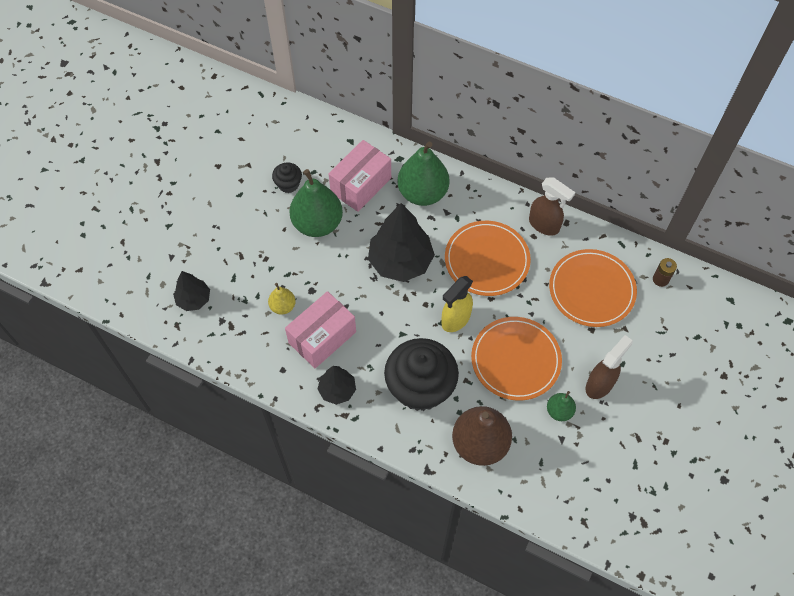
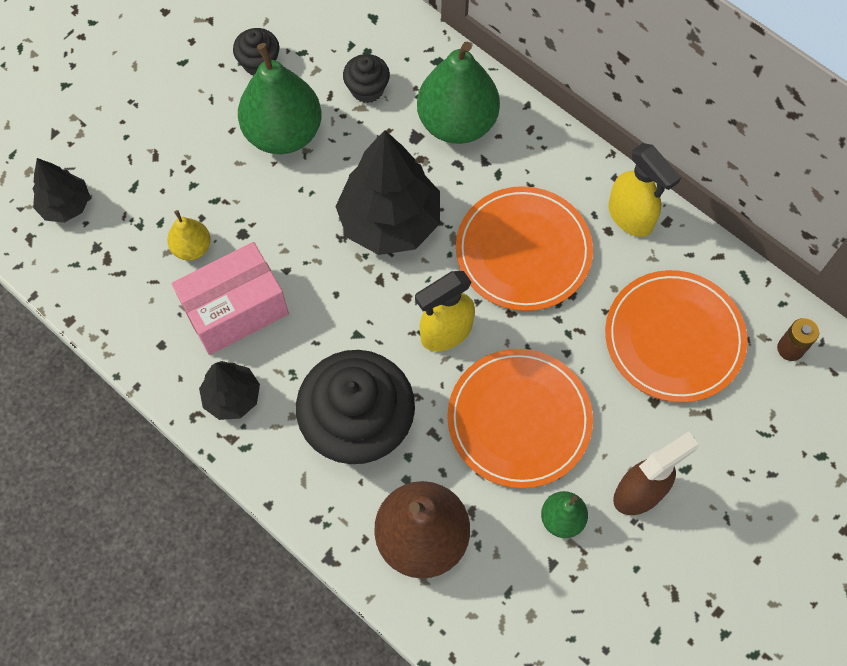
camera: 15 degrees right, 5 degrees up
pink box [329,140,391,212] -> black cupcake [343,54,390,103]
brown spray bottle [529,177,575,236] -> yellow spray bottle [608,143,681,237]

